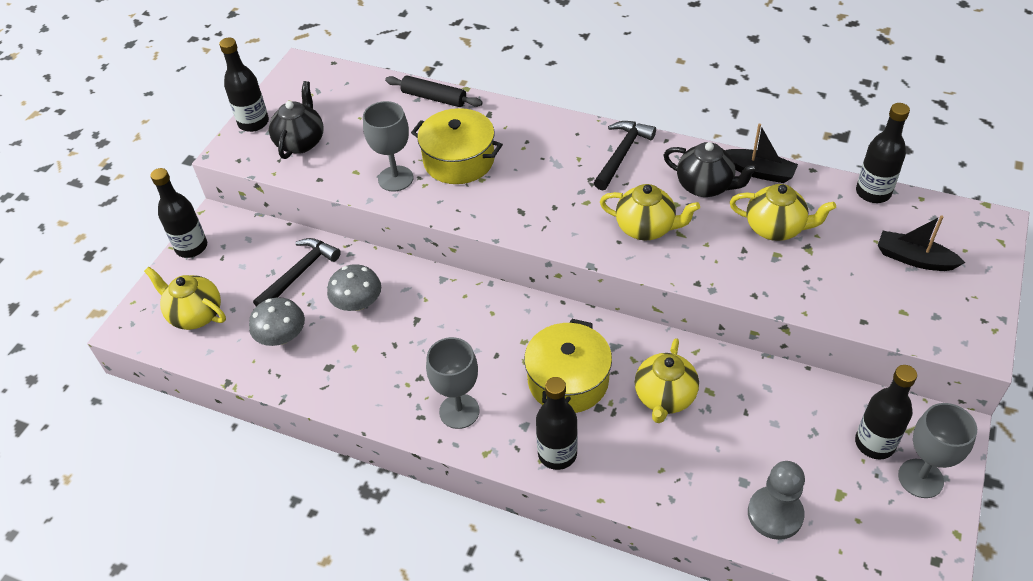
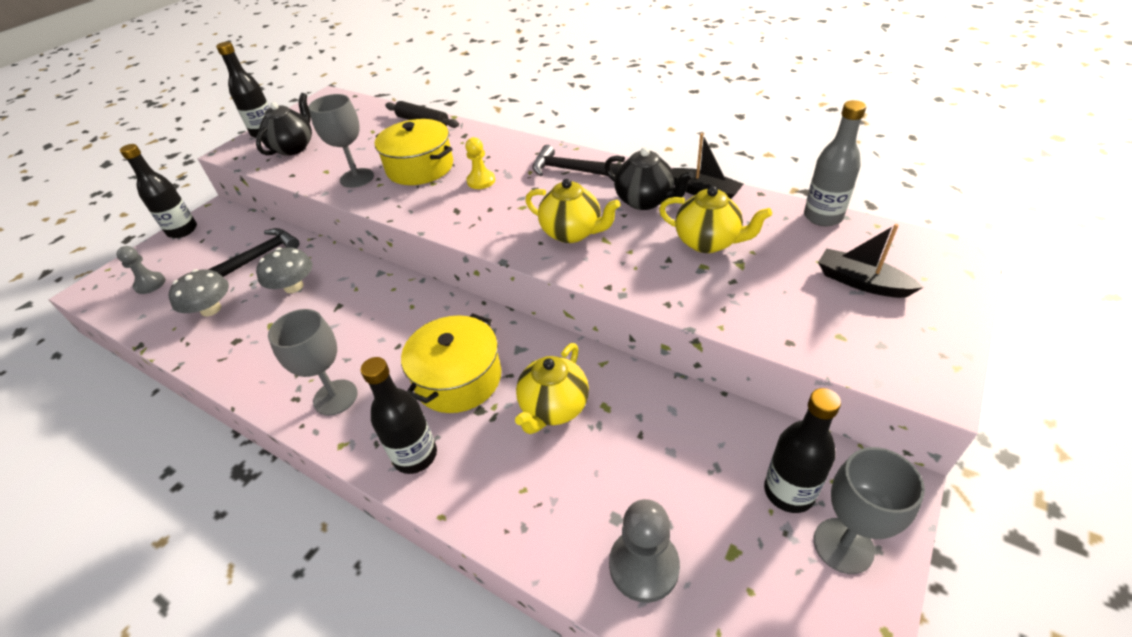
camera: 10 degrees right, 5 degrees down
yellow teapot [144,267,226,330] -> grey pawn [116,246,165,294]
black hammer [594,121,656,190] -> black hammer turned 105 degrees counterclockwise [533,145,622,176]
black bottle [856,103,910,203] -> grey bottle [804,100,866,226]
none -> yellow pawn [465,137,495,189]

